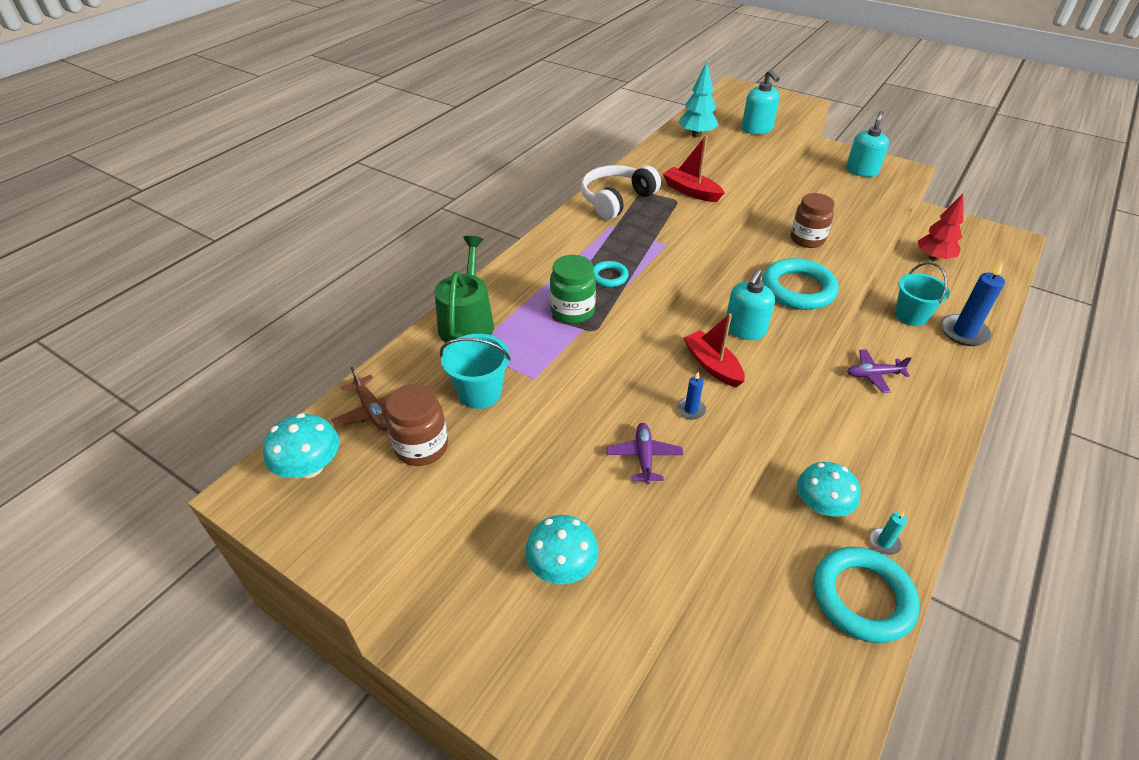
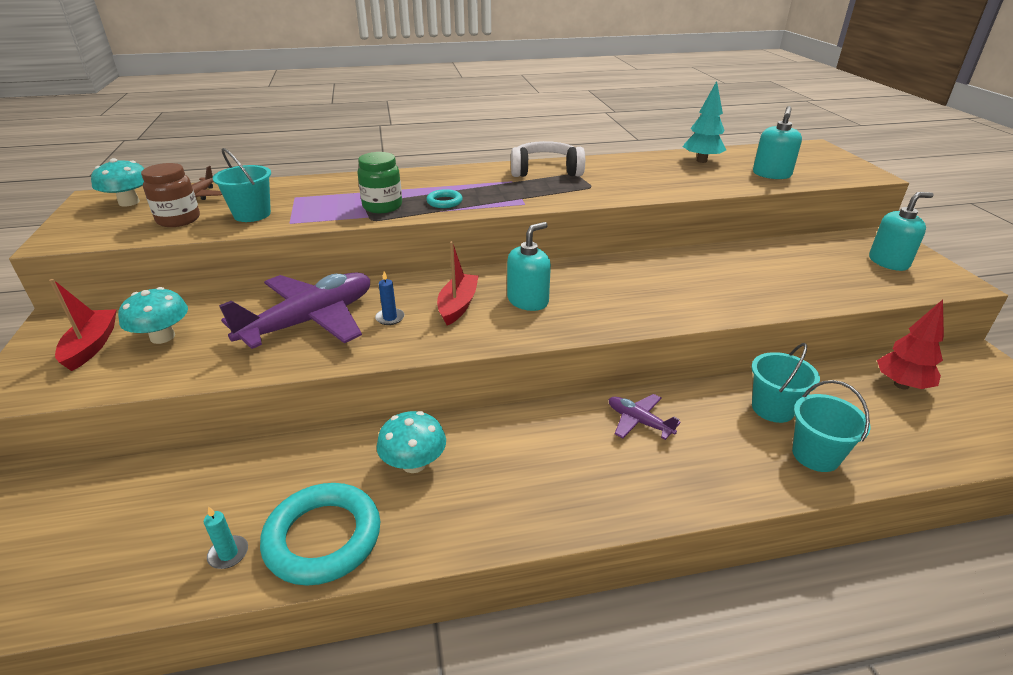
camera: 45 degrees right, 10 degrees down
green watering can [435,236,494,343] -> none
purple plane [607,423,683,485] -> purple plane [219,272,370,349], size x2.13
red boat [663,135,725,202] -> red boat moved to [49,279,117,371]
turquoise soap dispenser [726,269,775,340] -> turquoise soap dispenser turned 150 degrees clockwise [507,222,551,311]
turquoise ring [762,258,839,310] -> none
brown jar [791,193,835,248] -> none
turquoise candle [869,510,907,555] -> turquoise candle moved to [204,506,248,569]
blue candle [941,261,1005,346] -> turquoise bucket [792,380,871,472]

